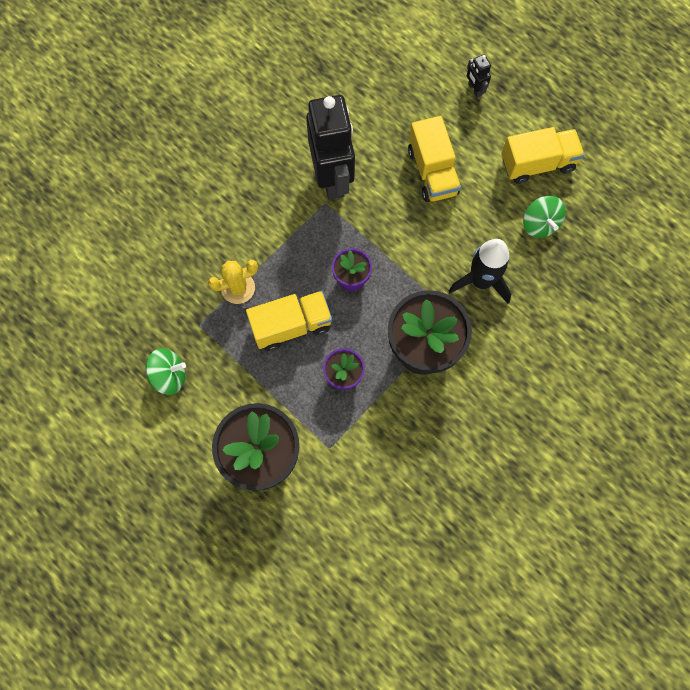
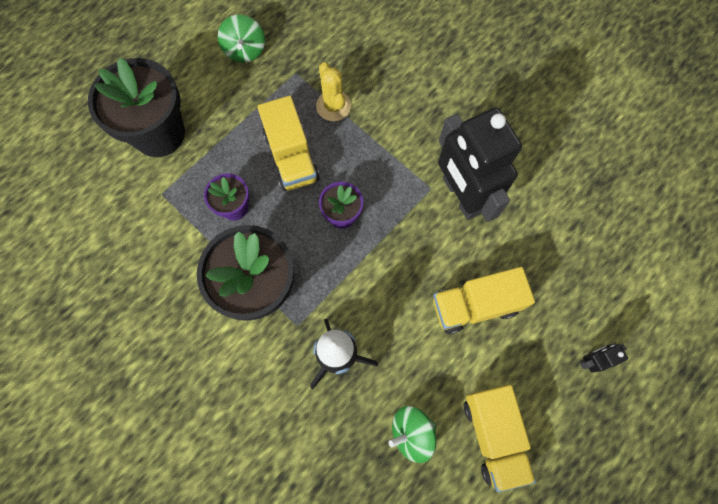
camera: 90 degrees right, 0 degrees up
black robot [306,95,355,200] -> black robot turned 75 degrees clockwise [438,107,522,222]

